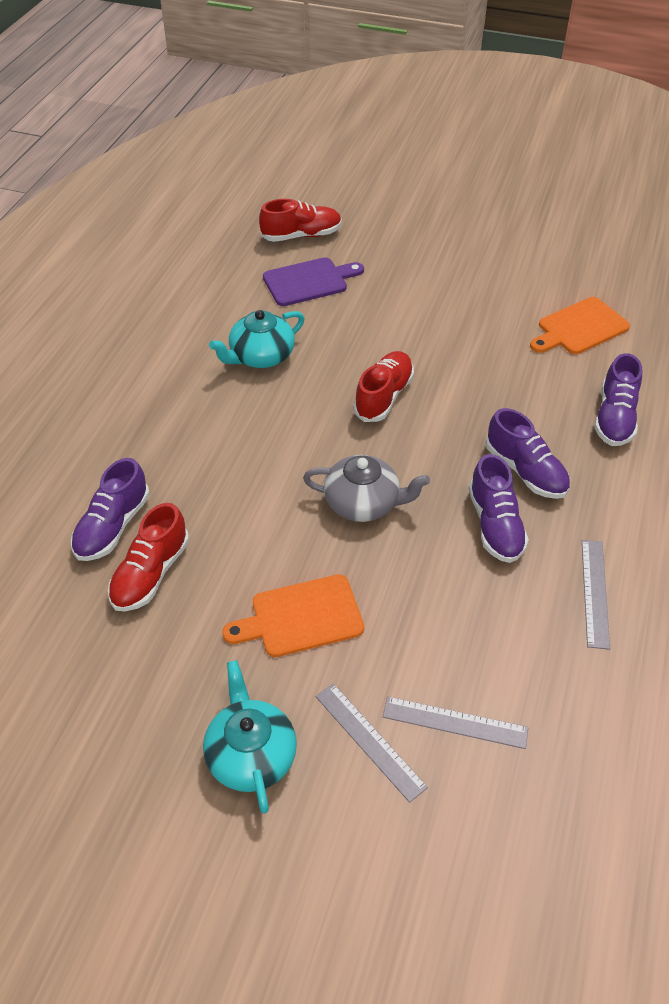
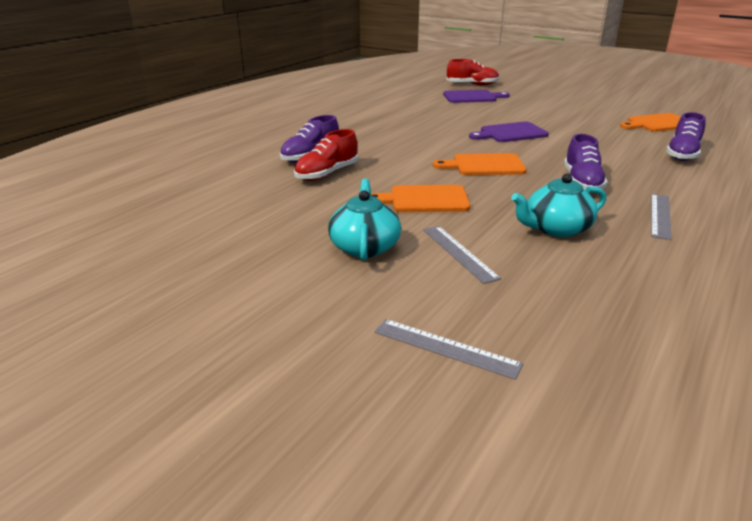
camera: 15 degrees right, 20 degrees down
turquoise teapot [209,310,305,368] -> turquoise teapot moved to [511,174,606,237]
grey teapot [303,455,430,522] -> orange cutting board [433,153,527,175]
red shoe [353,351,414,422] -> purple cutting board [469,122,549,142]
grey ruler [383,696,528,749] -> grey ruler moved to [374,319,523,380]
purple shoe [486,408,570,499] -> none

